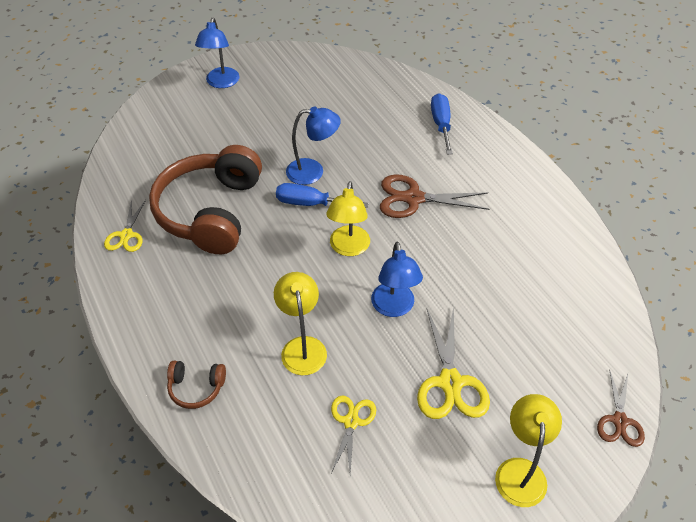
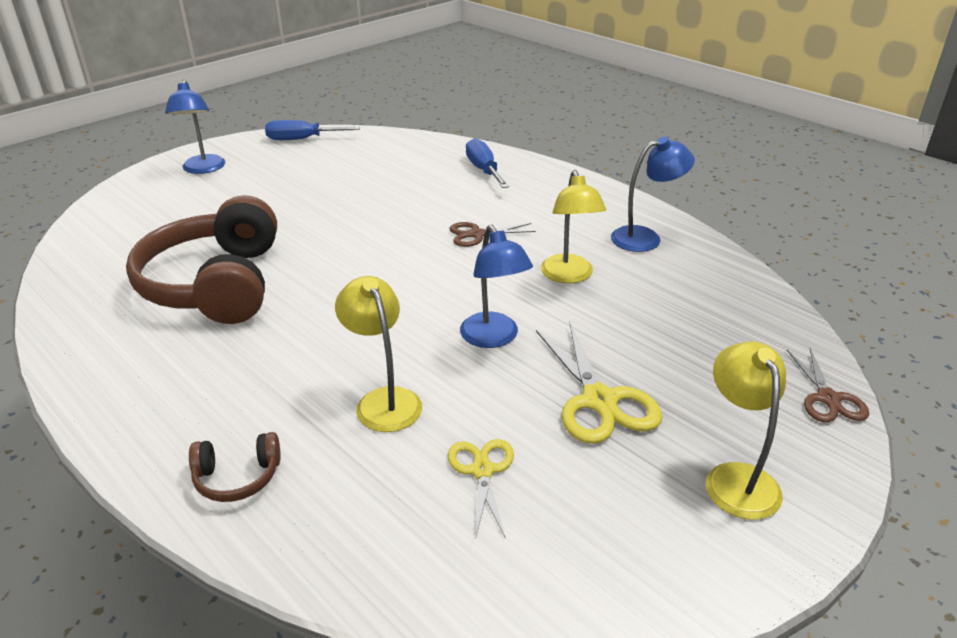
camera: 15 degrees left, 15 degrees down
yellow scissors [104,200,146,252] -> none
blue screwdriver [276,183,369,208] -> blue screwdriver moved to [265,120,360,140]
blue lamp [286,106,341,185] -> blue lamp moved to [611,137,695,252]
yellow lamp [326,181,370,256] -> yellow lamp moved to [541,170,606,283]
brown scissors [380,175,489,218] -> brown scissors [449,222,536,247], size x0.62

